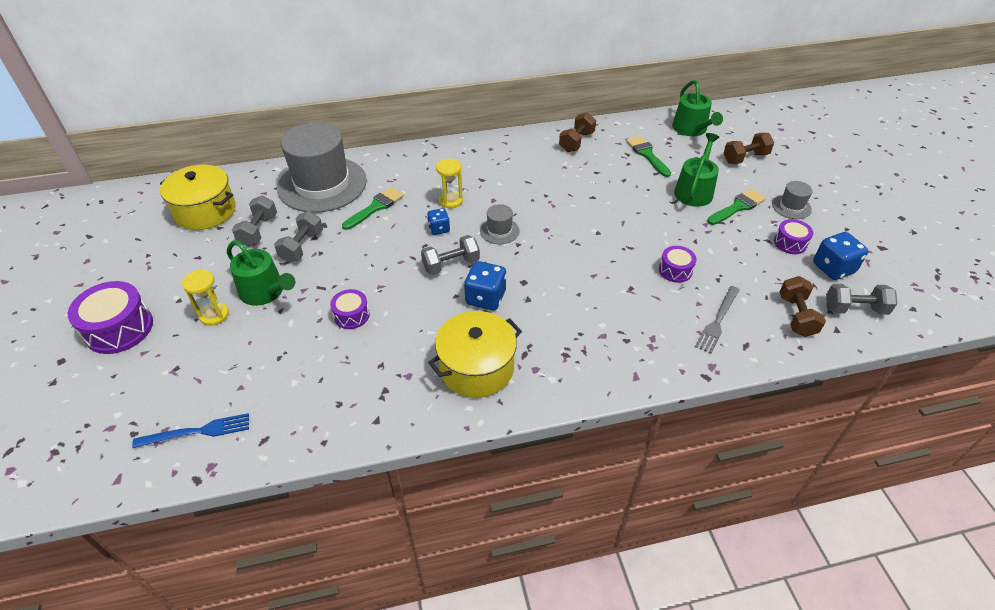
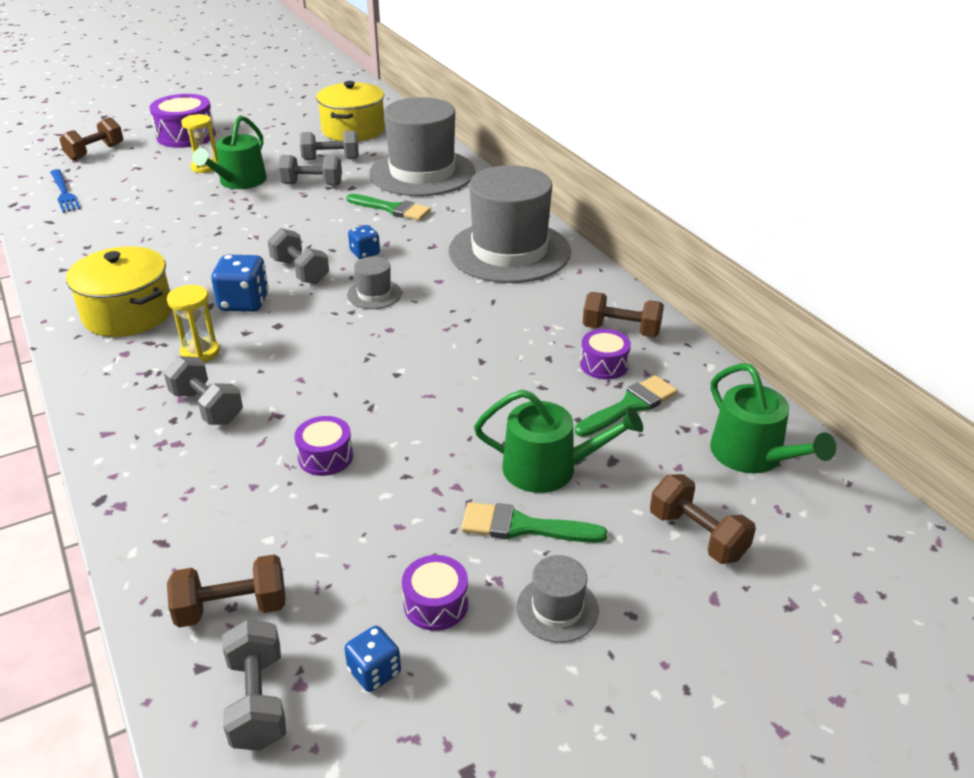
camera: 75 degrees right, 10 degrees down
purple drum [330,289,370,329] -> purple drum moved to [580,329,631,380]
yellow hourglass [436,158,463,208] -> yellow hourglass moved to [167,285,220,362]
green watering can [672,80,723,136] -> green watering can turned 90 degrees counterclockwise [710,363,836,473]
grey fork [695,286,740,354] -> none
green brush [707,189,766,225] -> green brush turned 150 degrees clockwise [461,502,607,543]
blue dice [813,232,868,280] -> blue dice [344,626,401,692], size x0.61
none -> brown dumbbell [60,117,123,161]
none -> grey dumbbell [164,356,243,425]
none -> grey hat [449,165,571,283]

